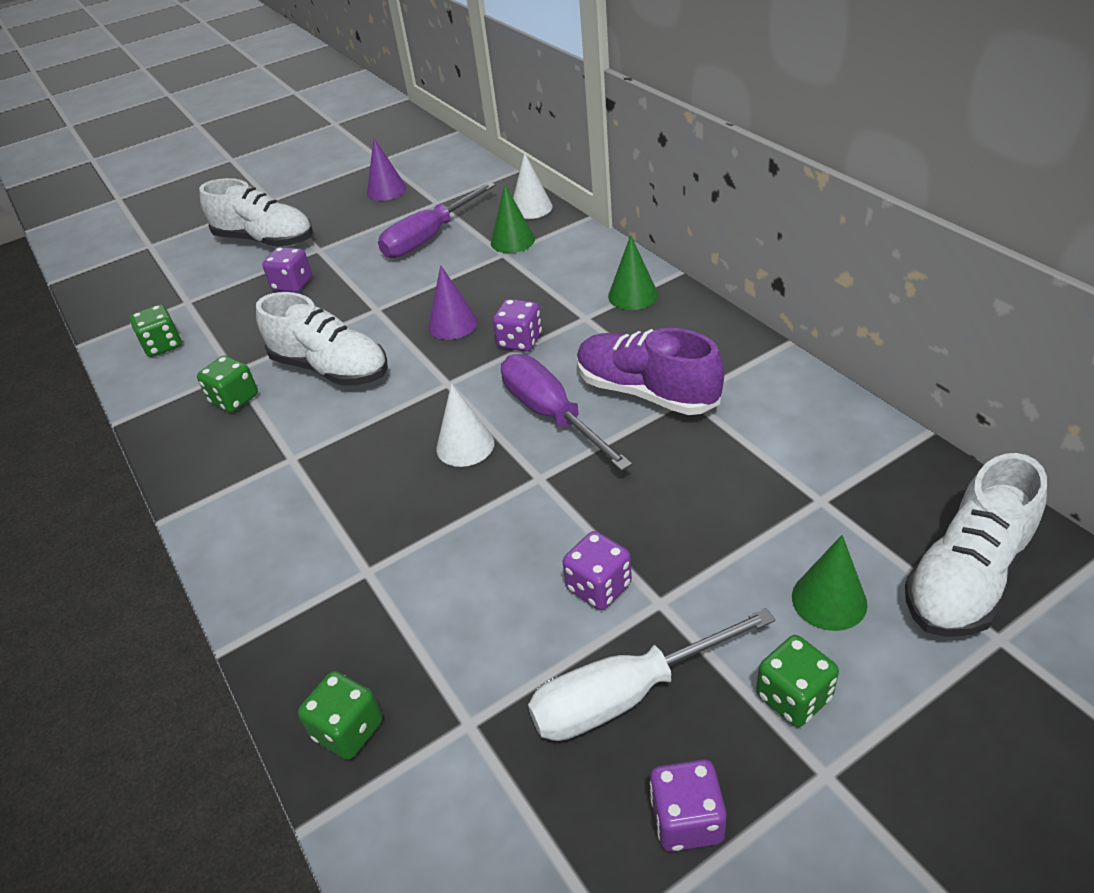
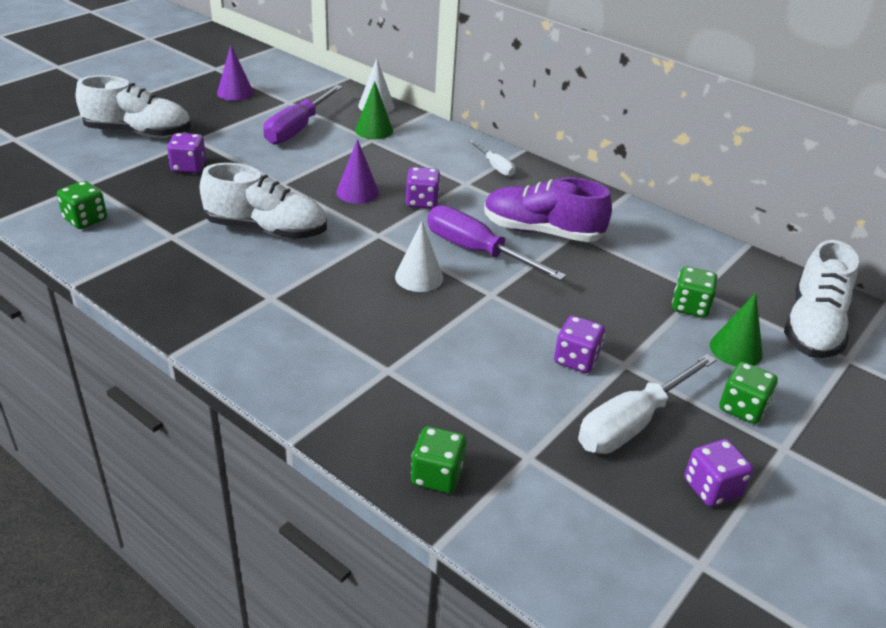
camera: 25 degrees left, 5 degrees down
green dice [197,356,258,413] -> green dice moved to [672,266,718,318]
green cone [608,235,658,310] -> white screwdriver [469,140,515,177]

